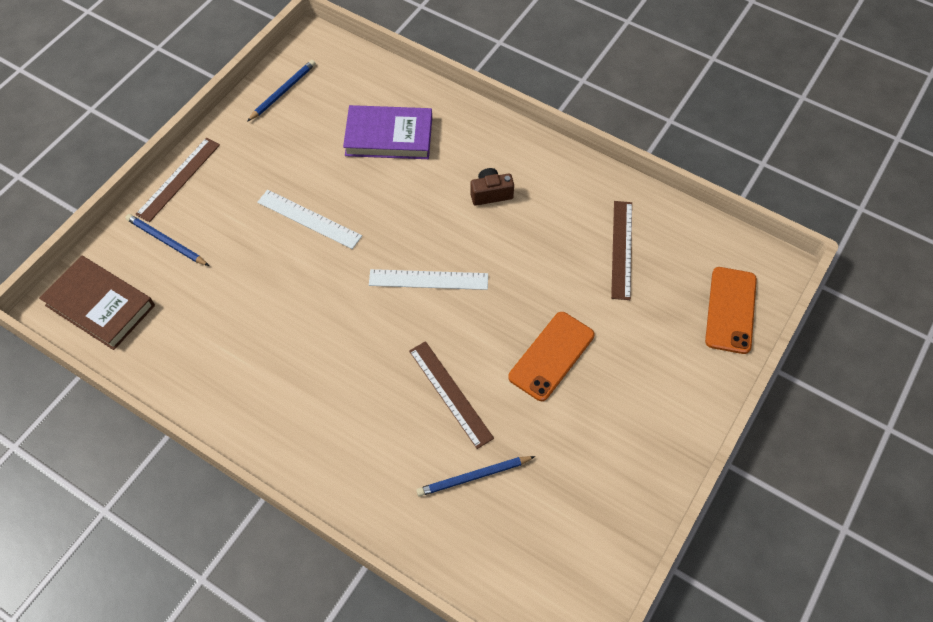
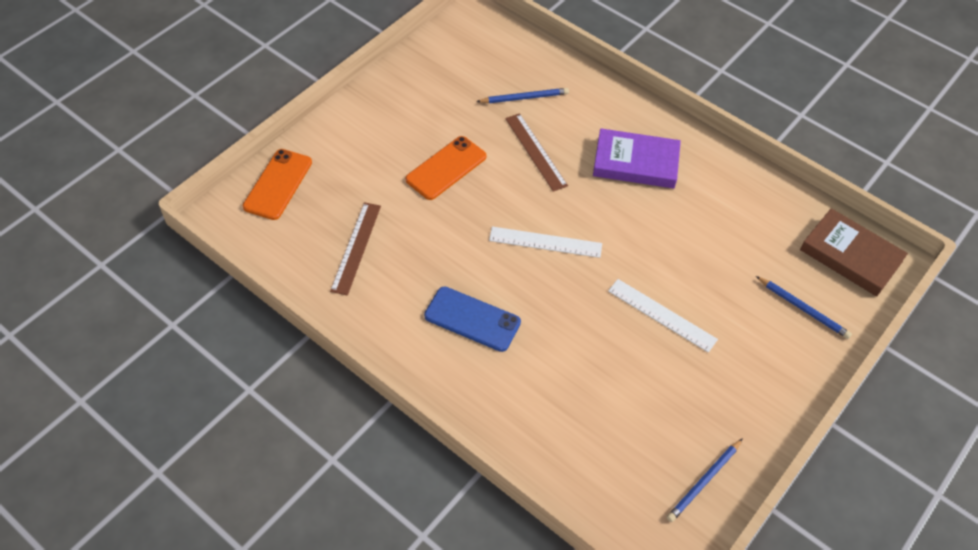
camera: 175 degrees left, 5 degrees down
brown ruler [135,138,220,222] -> none
purple book [343,105,432,159] -> purple book moved to [593,128,681,188]
brown camera [471,168,514,205] -> blue phone [424,286,521,352]

